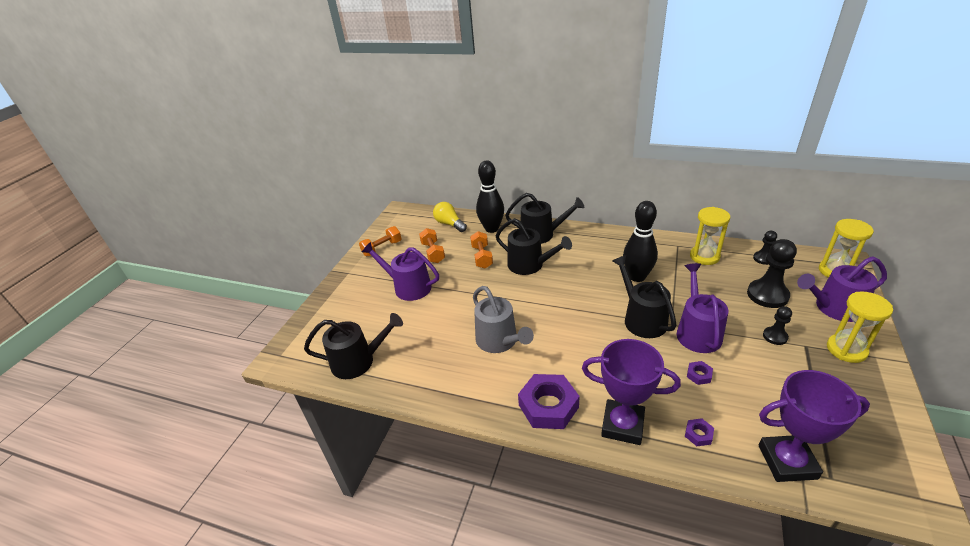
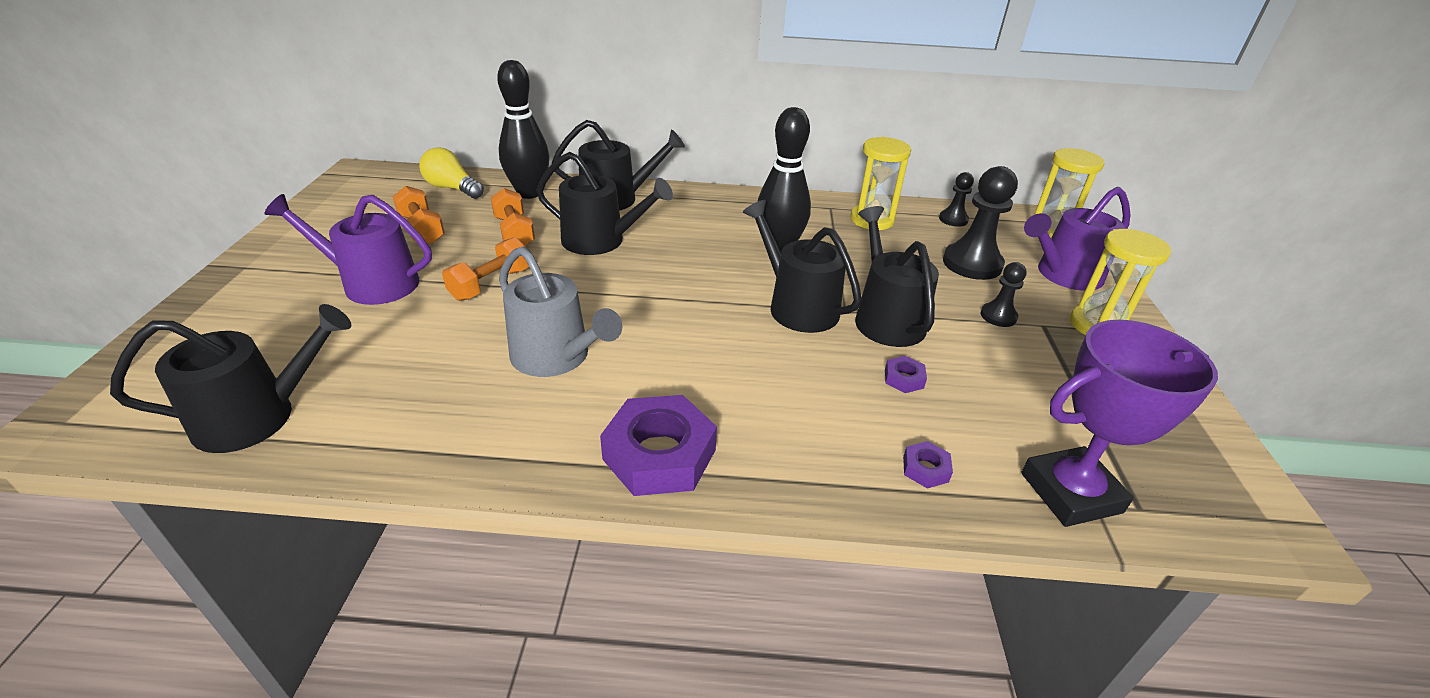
camera: 20 degrees left, 0 degrees up
orange dumbbell [359,226,402,256] -> orange dumbbell moved to [442,237,529,301]
purple trophy [582,339,681,445] -> none
purple watering can [677,263,728,353] -> black watering can [855,206,939,347]

